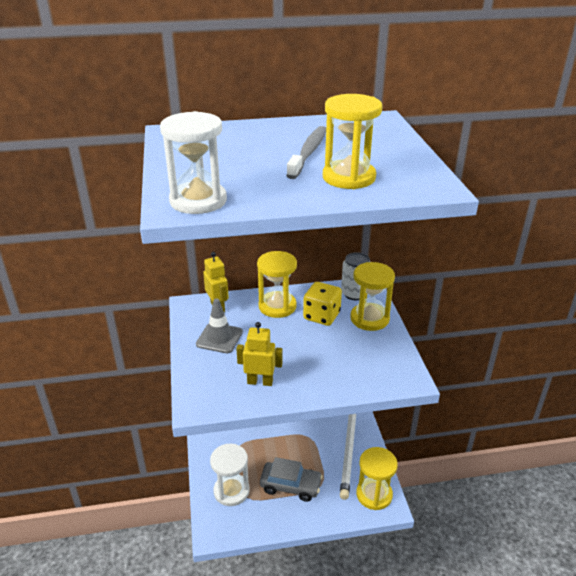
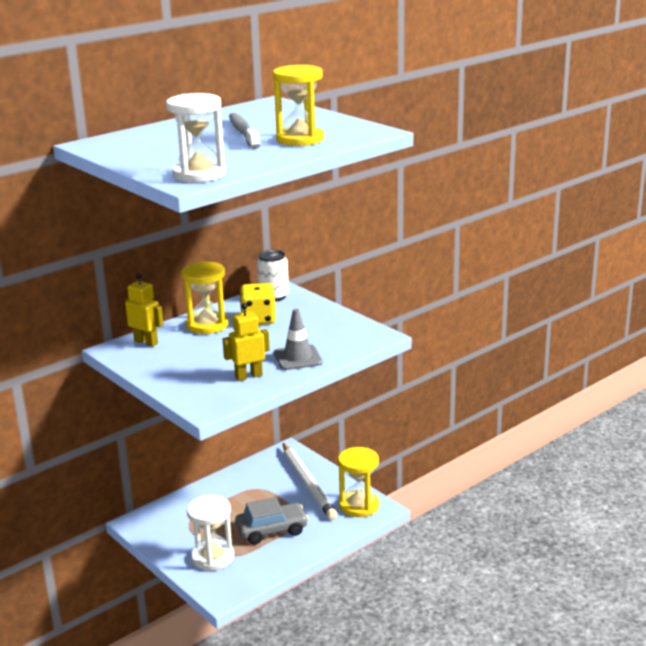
camera: 30 degrees left, 10 degrees down
grey traffic cone [196,298,243,353] -> grey traffic cone moved to [274,309,323,370]
yellow hourglass [350,262,395,331] -> none

